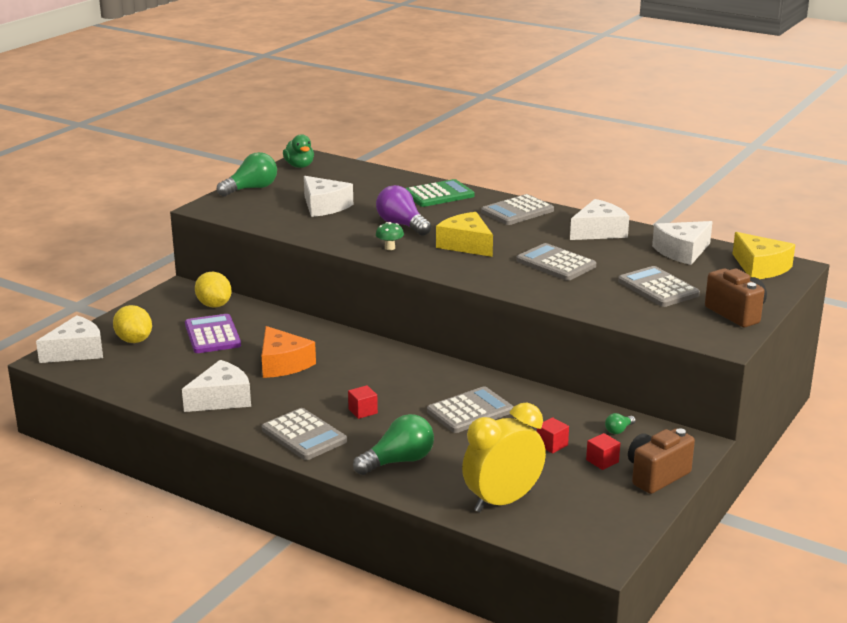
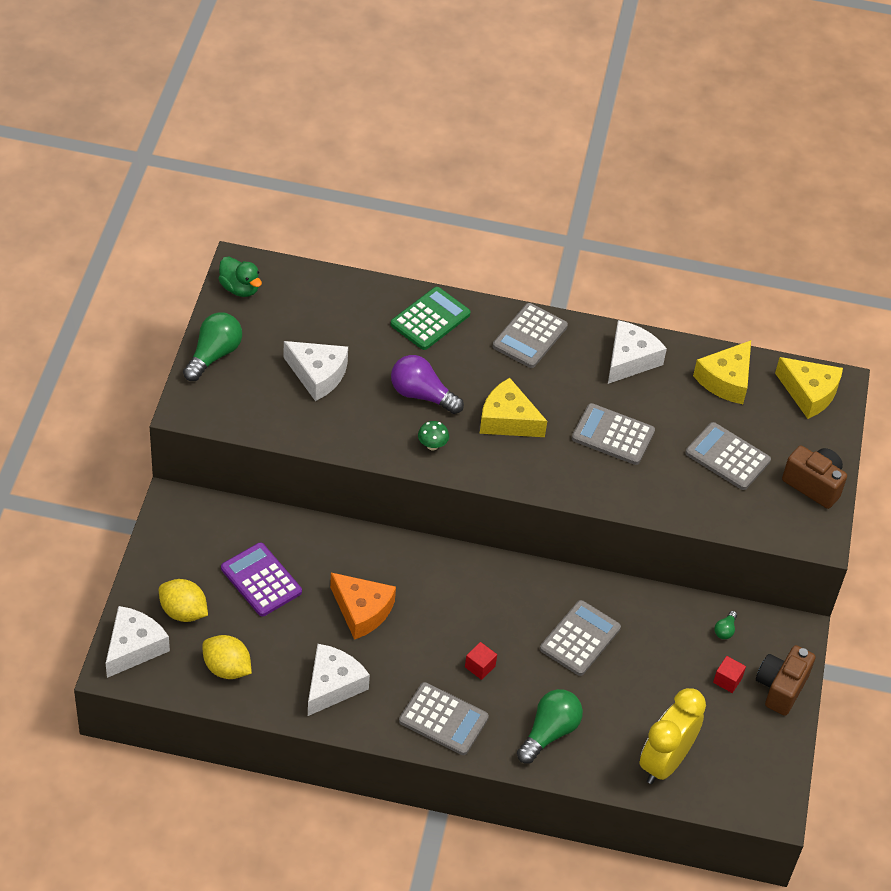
camera: 25 degrees left, 25 degrees up
yellow lemon [195,272,232,308] -> yellow lemon moved to [202,635,252,679]
red cube [537,417,569,453] -> none
white cheese [652,221,712,265] -> yellow cheese [693,340,751,404]

